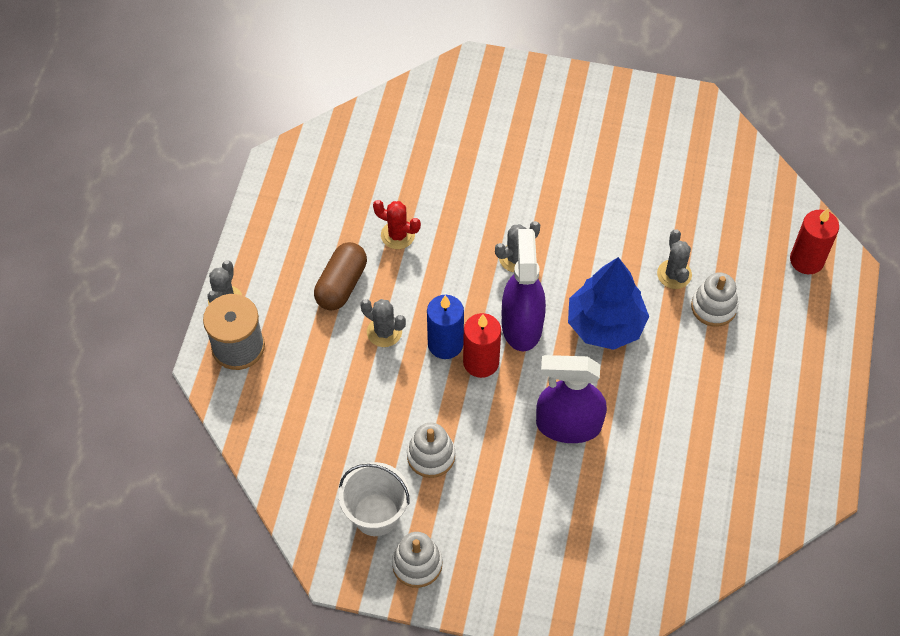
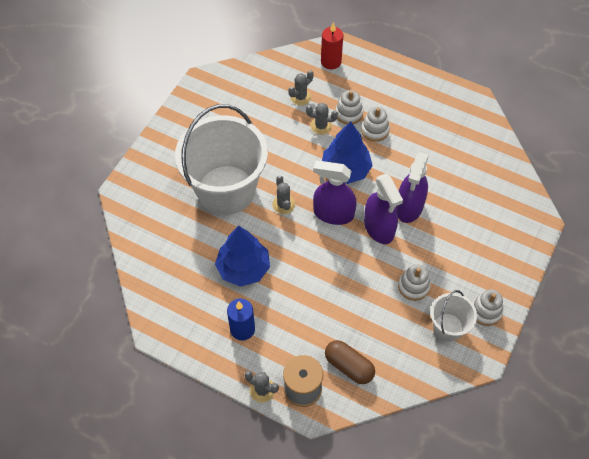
camera: 75 degrees left, 0 degrees up
brown capsule [314,242,367,311] -> brown capsule moved to [325,340,375,384]
grey cactus [361,299,406,347] -> grey cactus moved to [288,70,314,105]
red cactus [373,200,421,249] -> blue tree [215,226,270,287]
blue candle [427,295,464,359] -> blue candle moved to [227,298,255,341]
red candle [463,313,501,378] -> none
none -> white bucket [175,104,268,215]
none -> white stacking toy [361,107,390,142]
none -> purple spray bottle [364,174,403,244]

